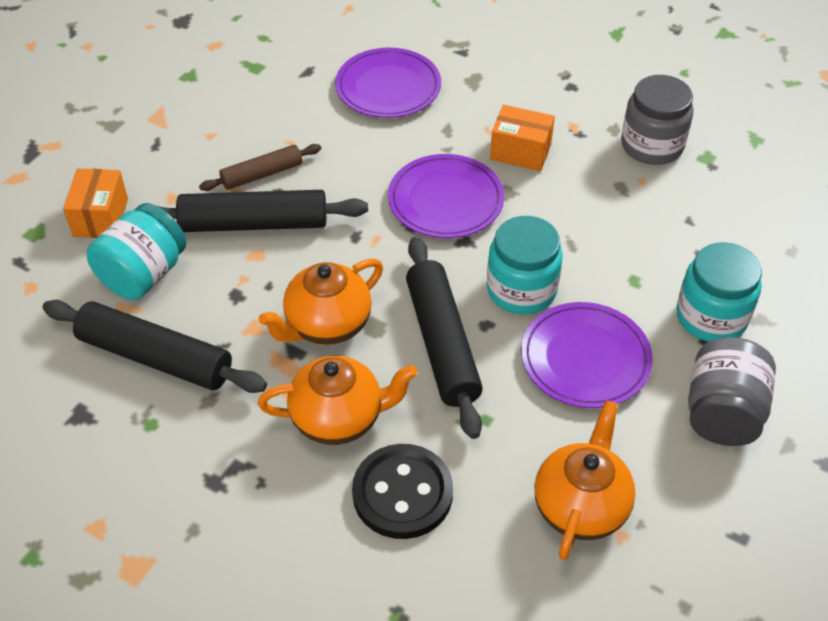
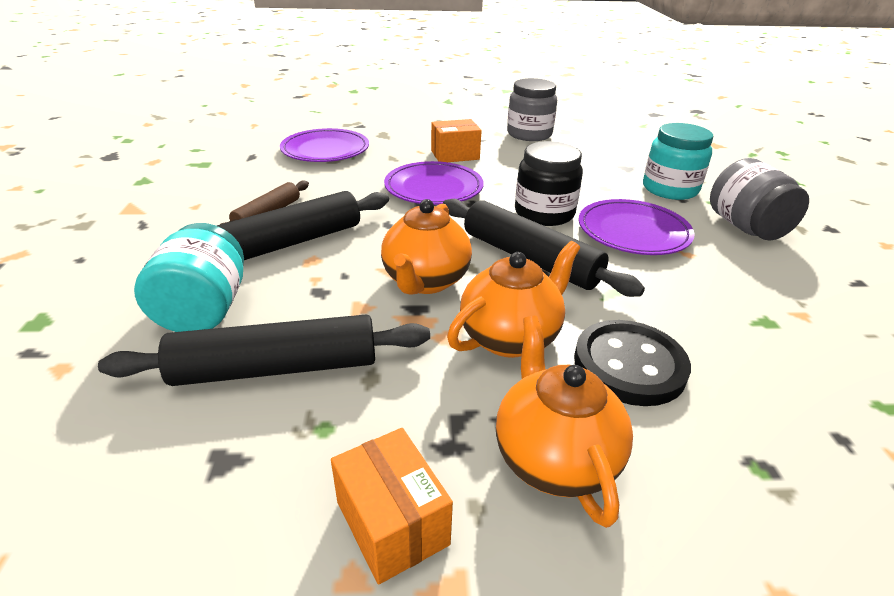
camera: 35 degrees left, 15 degrees down
orange box [63,169,128,238] -> orange box moved to [331,428,453,585]
turquoise jar [487,216,563,315] -> black jar [515,141,583,226]
orange teapot [534,400,635,560] -> orange teapot moved to [496,316,633,528]

